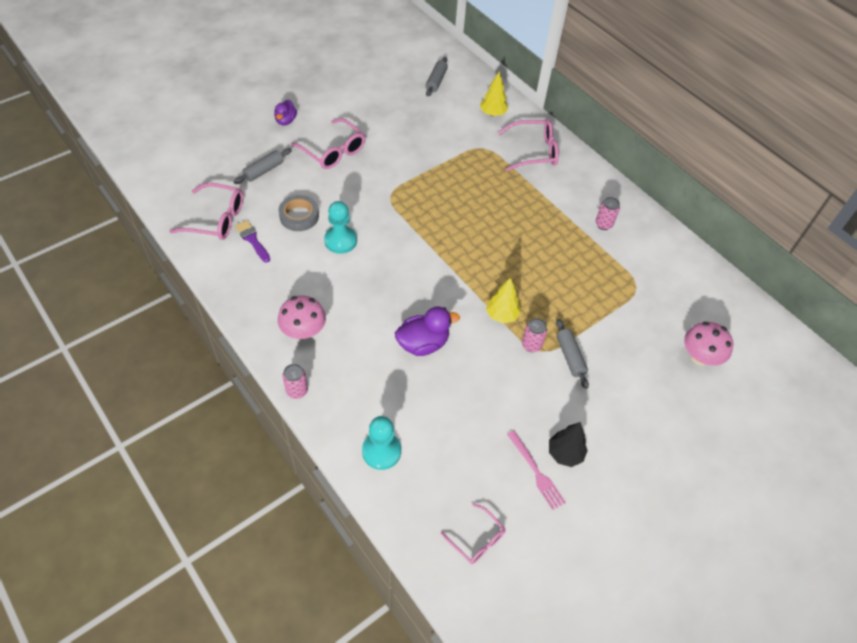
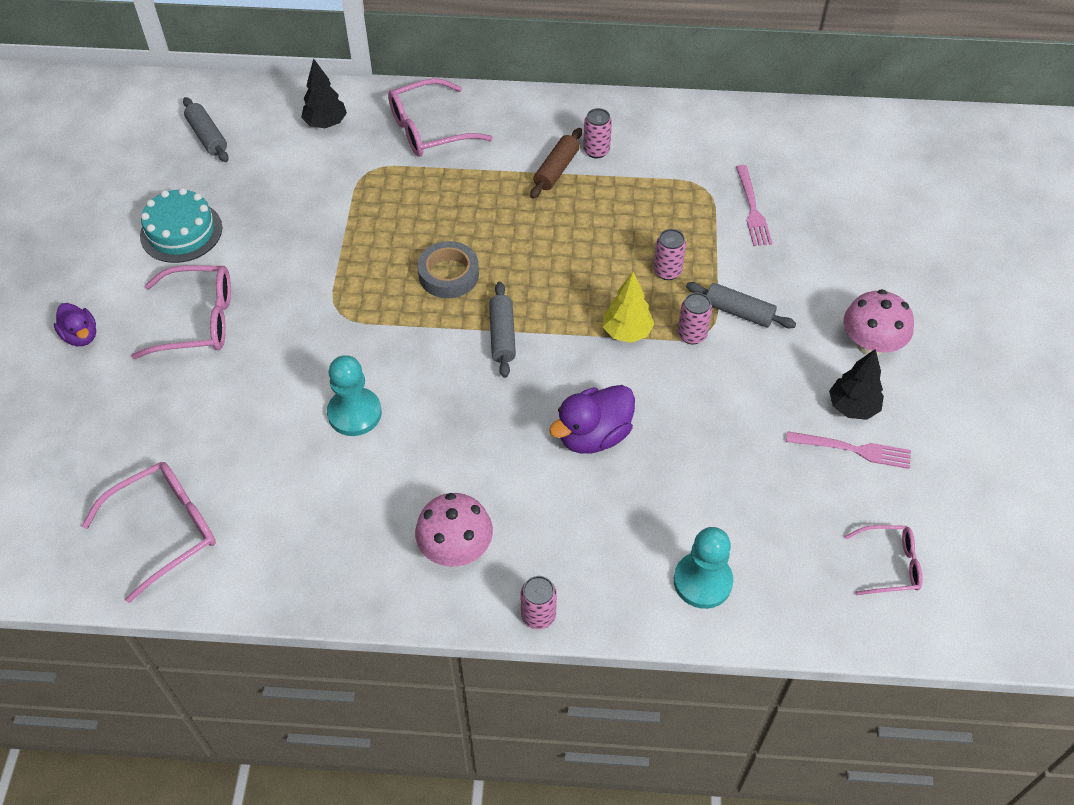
camera: 45 degrees left, 0 degrees up
grey rolling pin [234,148,292,184] -> grey rolling pin moved to [489,282,516,378]
purple brush [235,220,270,263] -> none
grey tape [278,195,319,231] -> grey tape moved to [418,241,479,298]
purple duck [395,306,460,356] -> purple duck turned 150 degrees counterclockwise [549,385,635,454]
yellow tree [480,71,508,116] -> black tree [301,58,347,128]
pink glasses [498,120,559,171] -> pink glasses turned 150 degrees counterclockwise [388,78,492,157]
pink mushroom [684,322,734,366] -> pink mushroom moved to [844,289,914,356]
none -> turquoise cake [140,188,222,263]
none -> brown rolling pin [530,128,582,198]
none -> pink can [653,229,686,280]
none -> pink fork [736,165,772,246]

